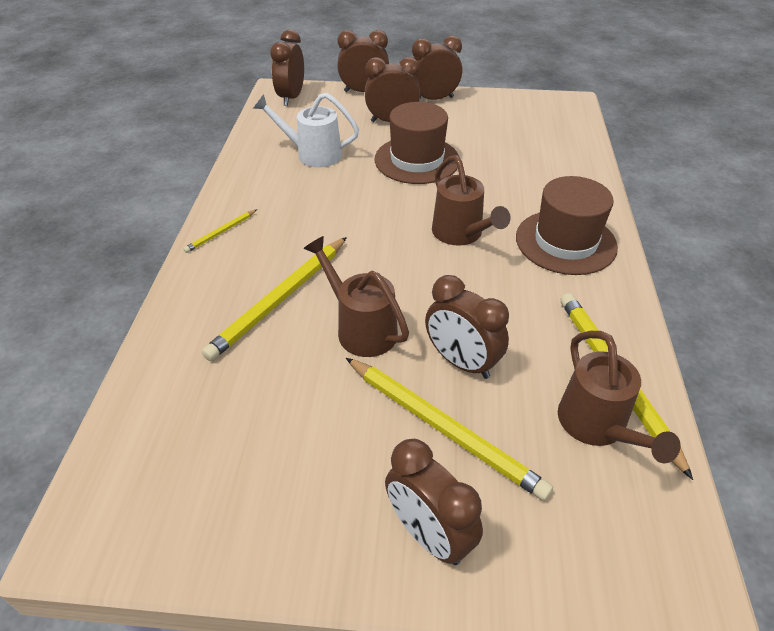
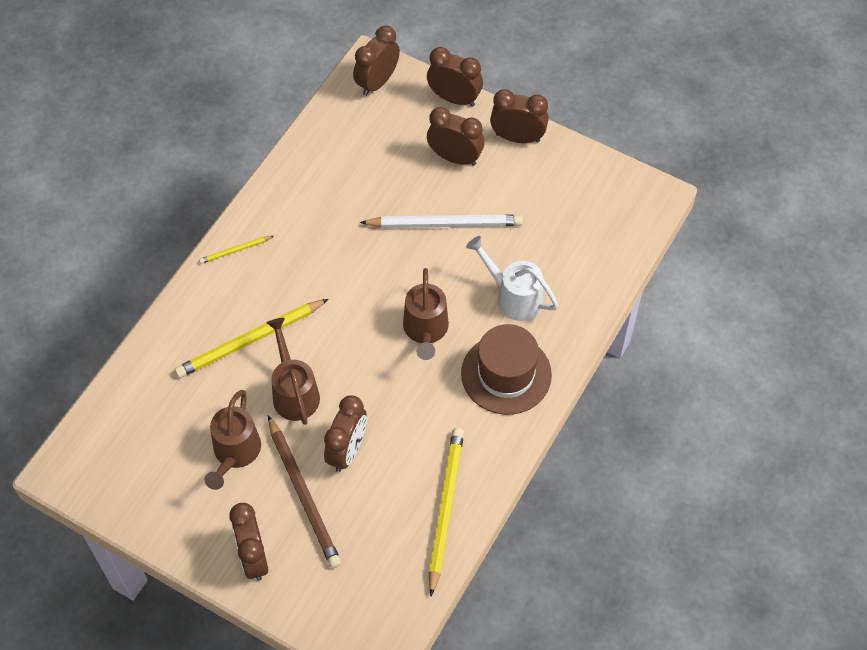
camera: 25 degrees right, 15 degrees up
white watering can [253,93,359,168] -> white watering can moved to [466,236,559,321]
yellow pencil [346,358,553,501] -> brown pencil [268,415,341,568]
brown hat [375,102,459,184] -> white pencil [360,215,523,228]
brown clock [425,275,509,379] -> brown clock turned 135 degrees counterclockwise [324,395,367,472]
brown watering can [558,331,680,463] -> brown watering can moved to [205,390,261,490]

